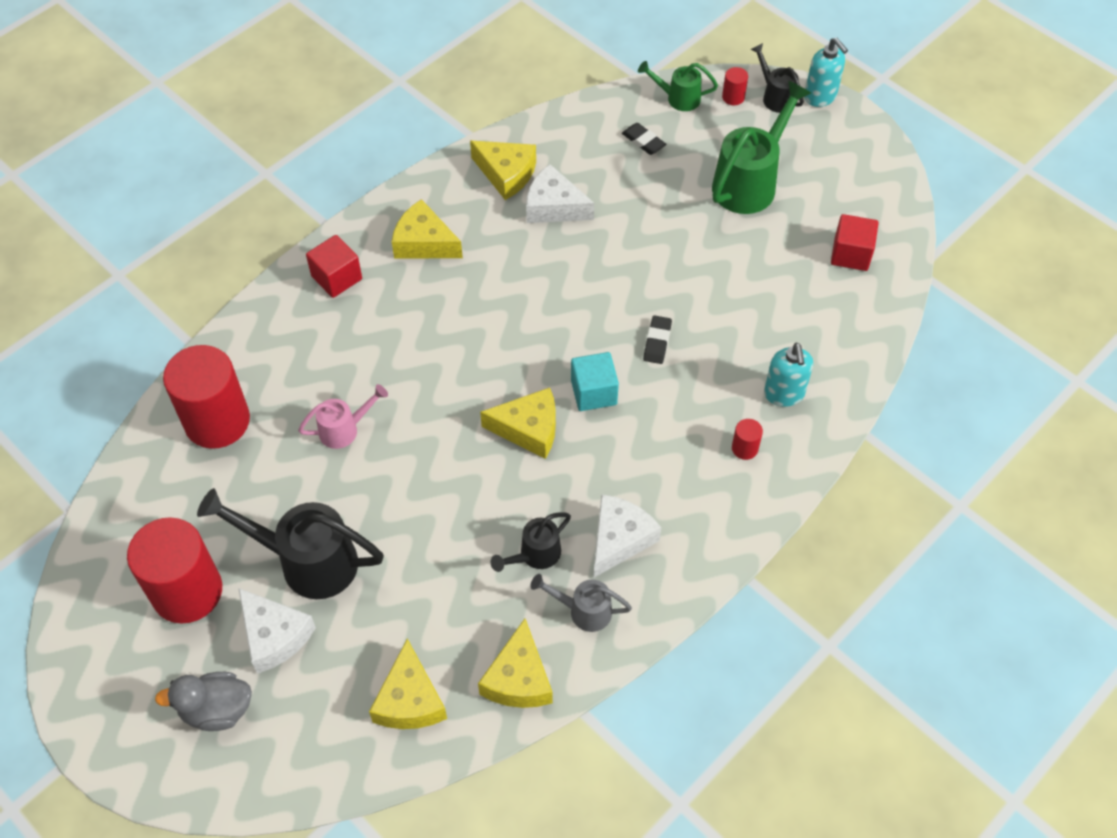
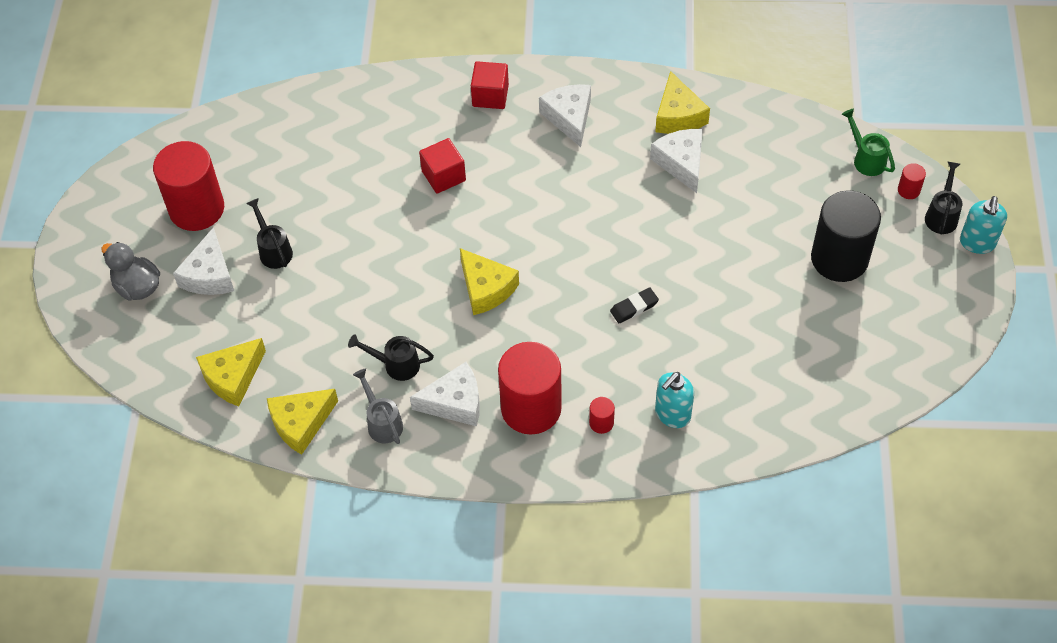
camera: 50 degrees right, 0 degrees up
red cylinder [163,345,250,449] -> red cylinder moved to [498,342,562,434]
black watering can [197,488,384,599] -> black watering can [246,198,293,269], size x0.54
pink watering can [298,384,388,449] -> none
yellow cheese [392,199,463,259] -> white cheese [539,84,591,147]
turquoise cube [571,352,619,411] -> none
black eraser [622,123,666,155] -> none
green watering can [712,81,811,214] -> black cylinder [811,191,881,282]
red cube [831,214,878,271] -> red cube moved to [419,138,466,194]

